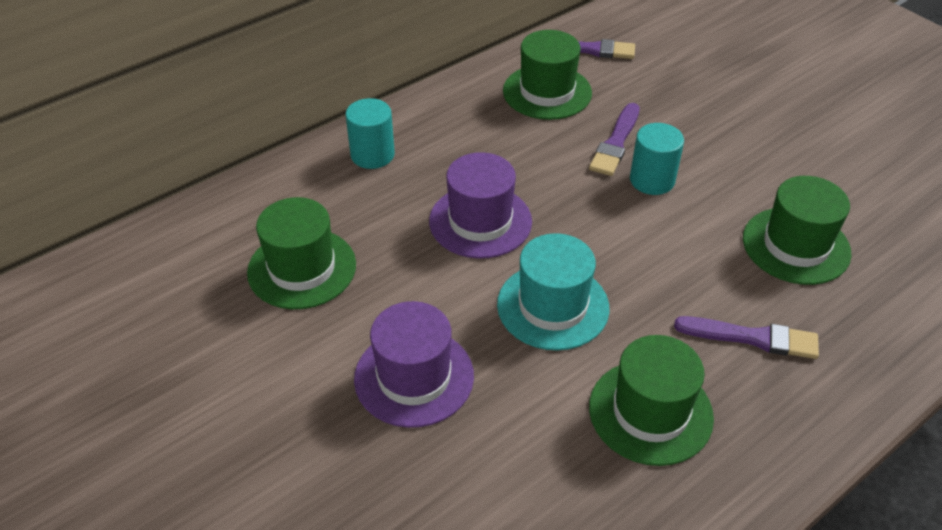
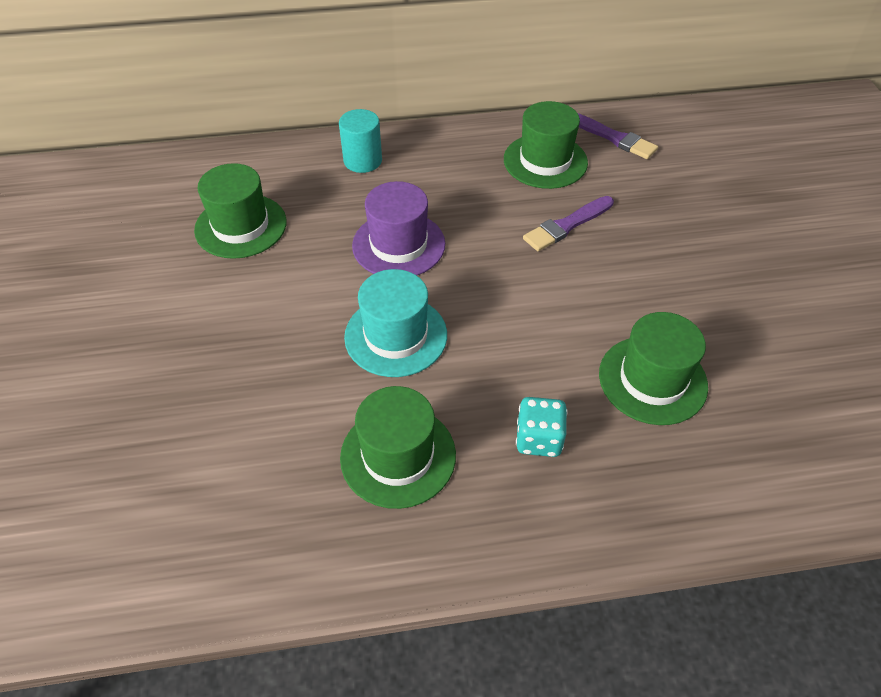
camera: 30 degrees right, 5 degrees up
purple hat [354,301,474,428] -> none
turquoise cylinder [630,123,684,195] -> none
purple brush [674,316,819,359] -> turquoise dice [516,397,567,457]

